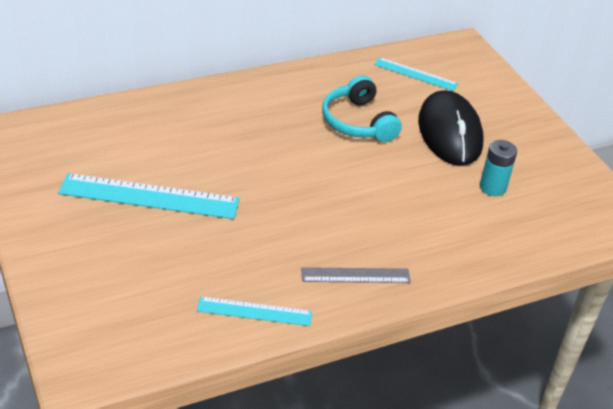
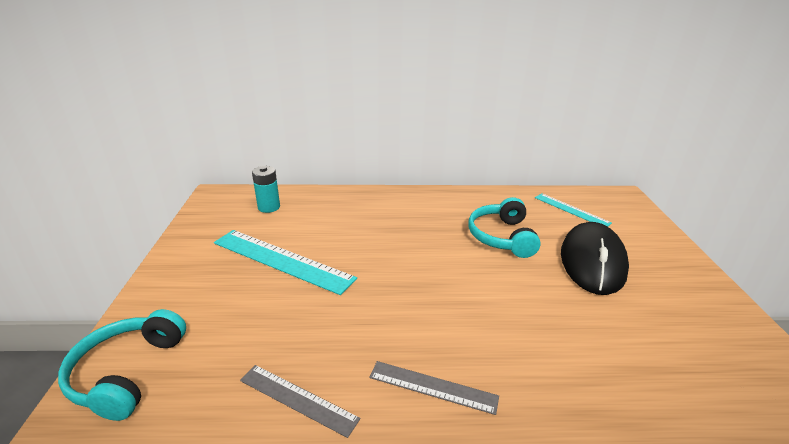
camera: 25 degrees right, 10 degrees down
turquoise ruler [197,296,312,326] -> grey ruler [240,365,361,438]
turquoise battery [480,140,517,196] -> turquoise battery moved to [252,166,280,213]
none -> turquoise headphones [58,309,186,421]

